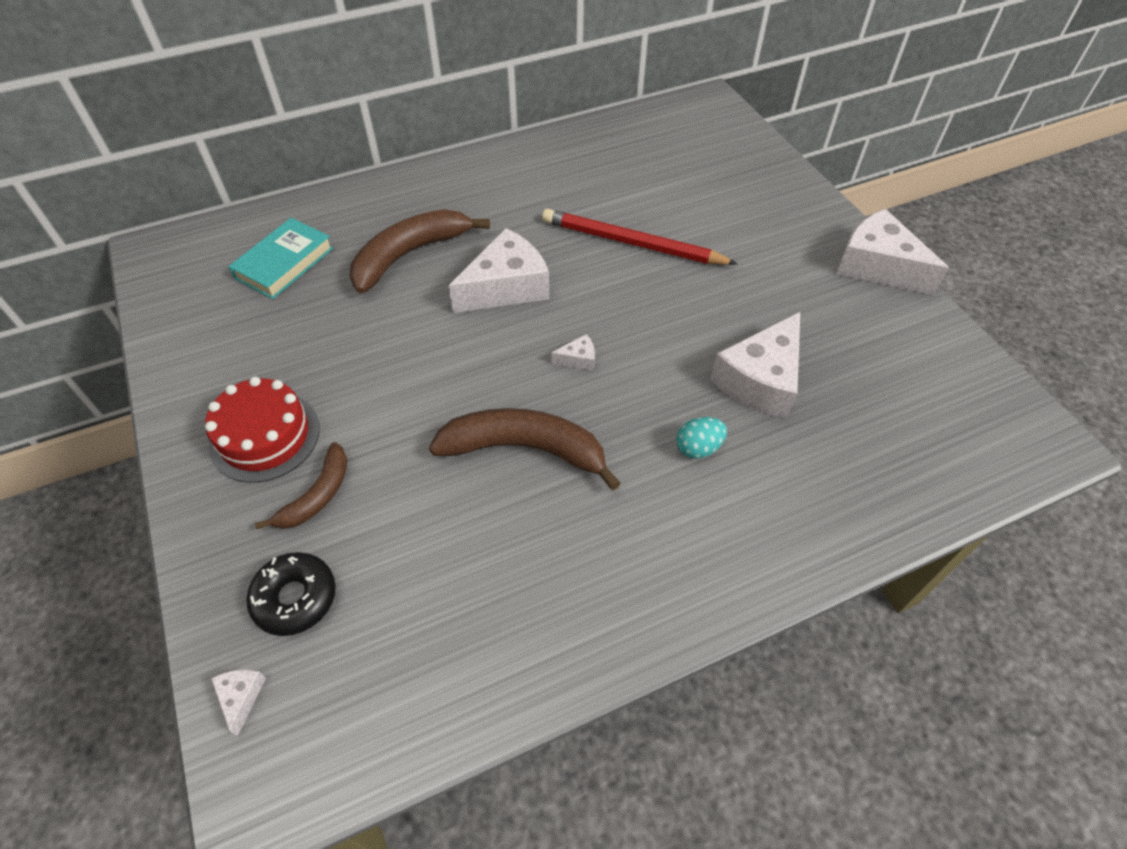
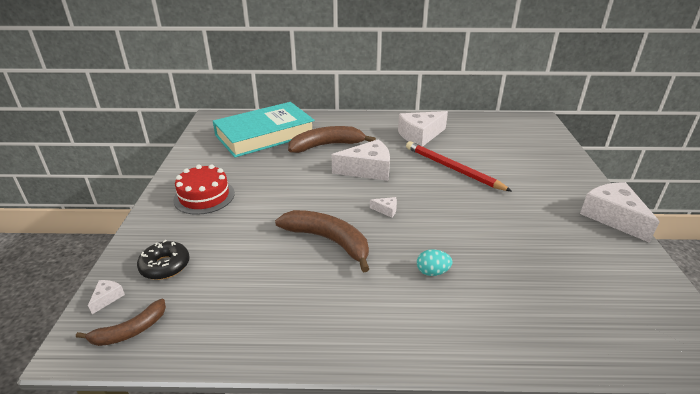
camera: 25 degrees right, 20 degrees down
turquoise book [228,218,333,299] -> turquoise book [213,102,315,158], size x1.87
brown banana [255,442,348,529] -> brown banana moved to [76,299,166,346]
white cheese [710,312,800,419] -> white cheese moved to [398,111,448,147]

